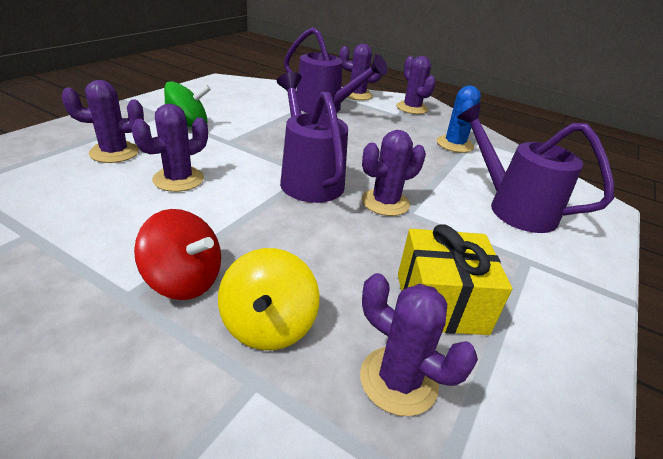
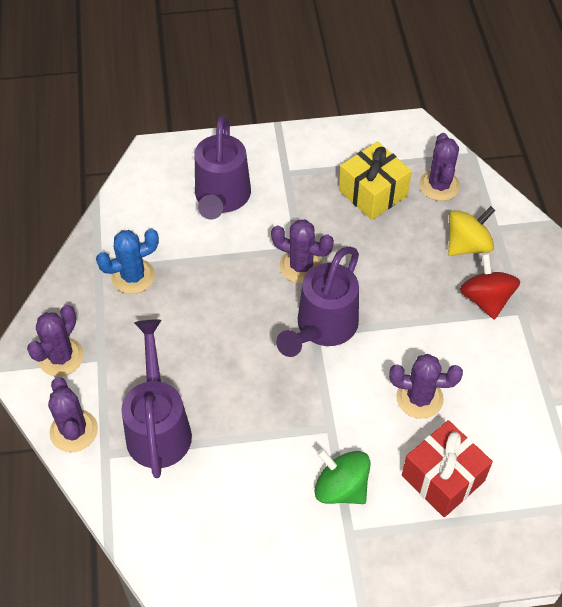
camera: 125 degrees left, 20 degrees up
purple cactus [61,80,144,163] -> red gift [402,420,493,517]

